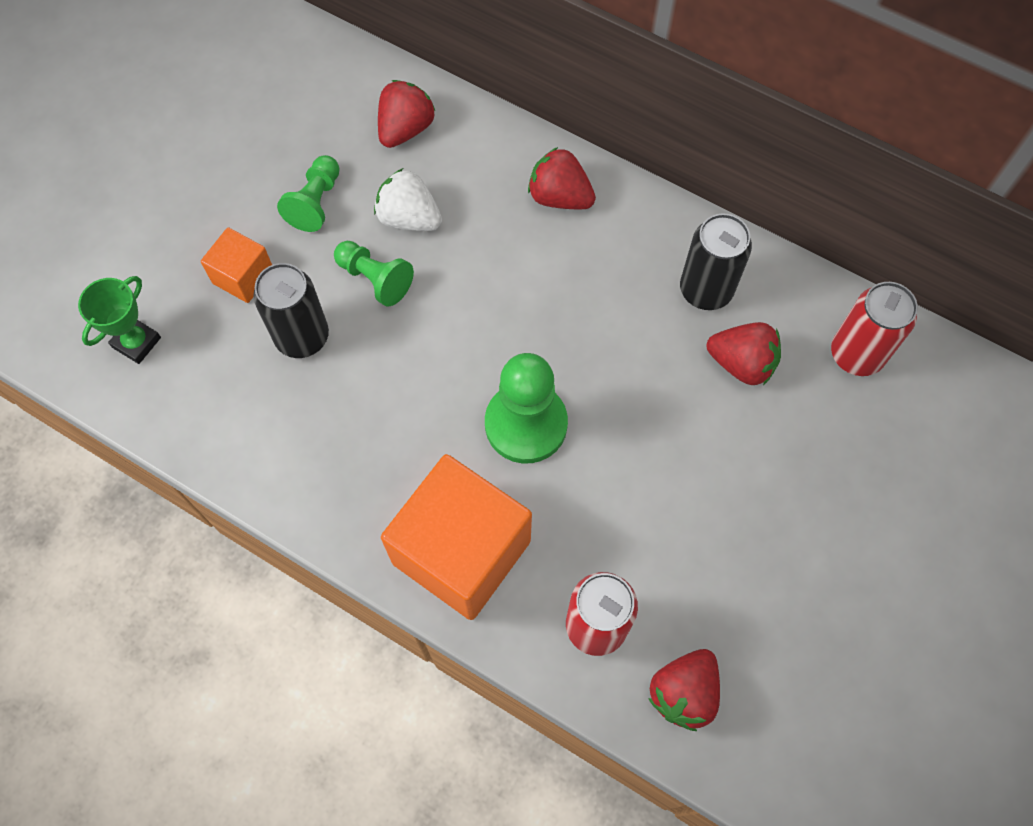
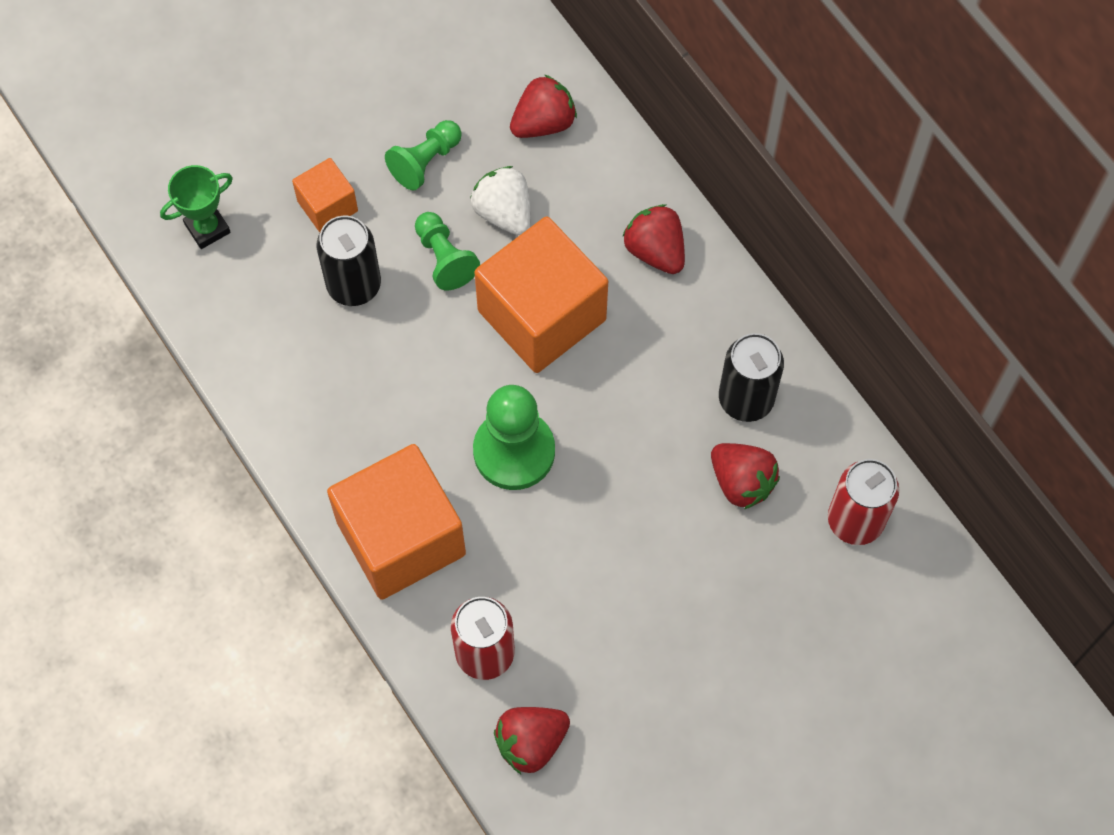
camera: 25 degrees right, 0 degrees up
none -> orange cube [474,216,608,373]

